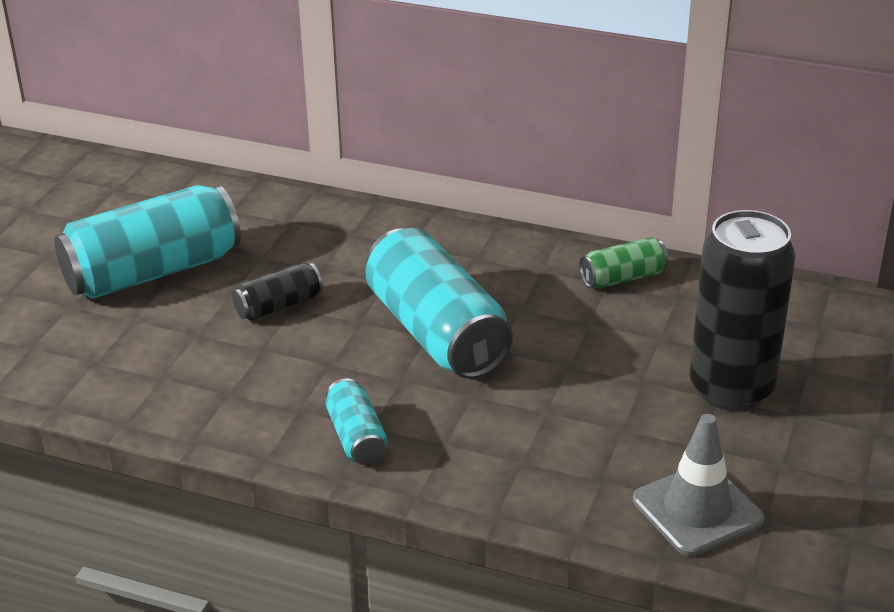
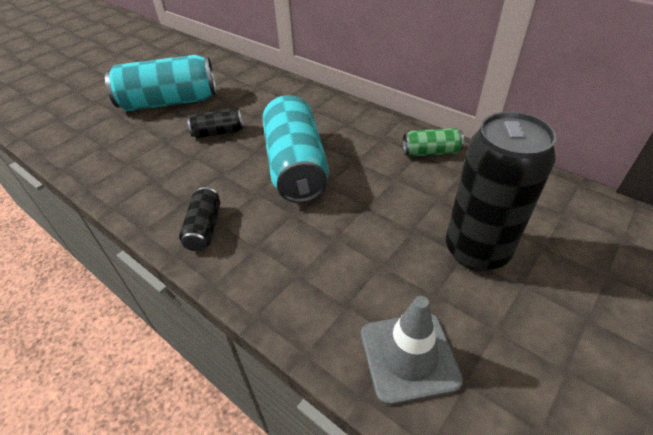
camera: 20 degrees right, 10 degrees up
turquoise can [326,378,388,465] -> black can [179,187,220,251]

